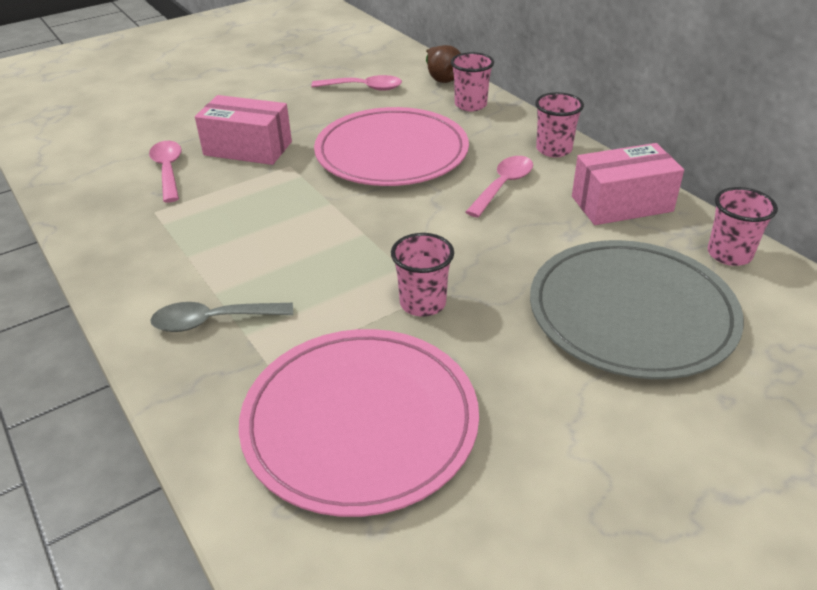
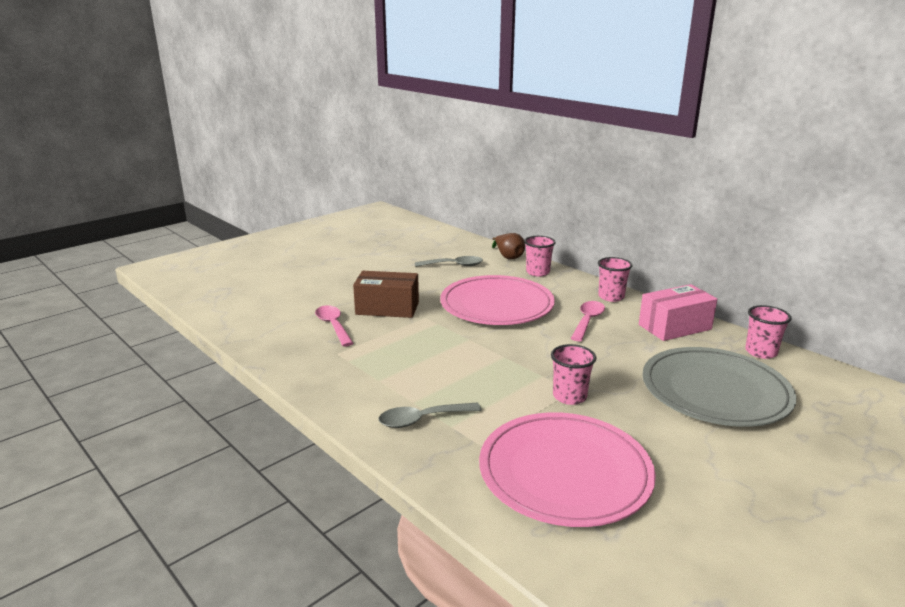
camera: 10 degrees left, 15 degrees down
pink box [195,95,292,165] -> brown box [353,271,419,318]
pink spoon [311,75,402,91] -> grey spoon [415,256,483,267]

